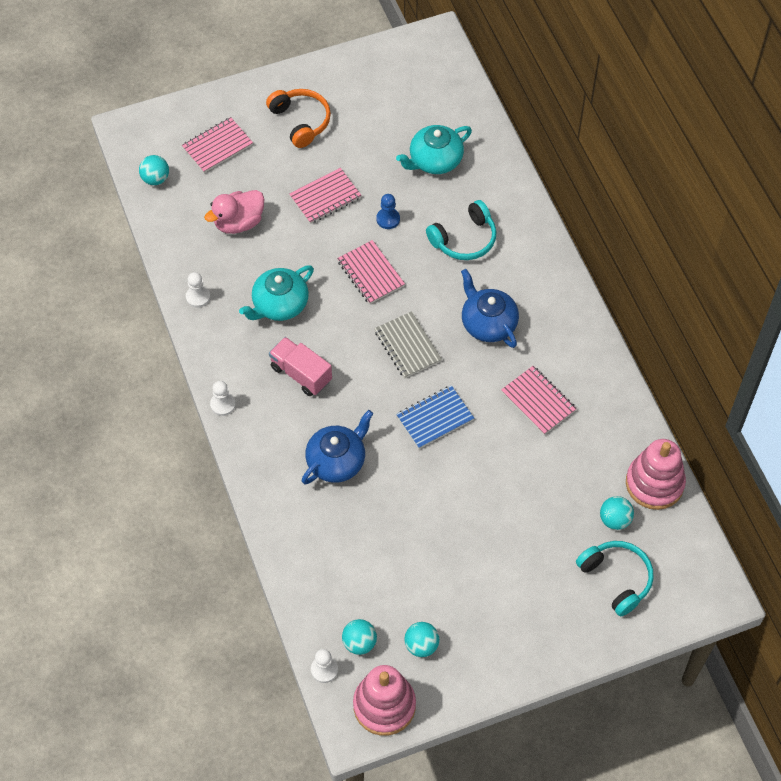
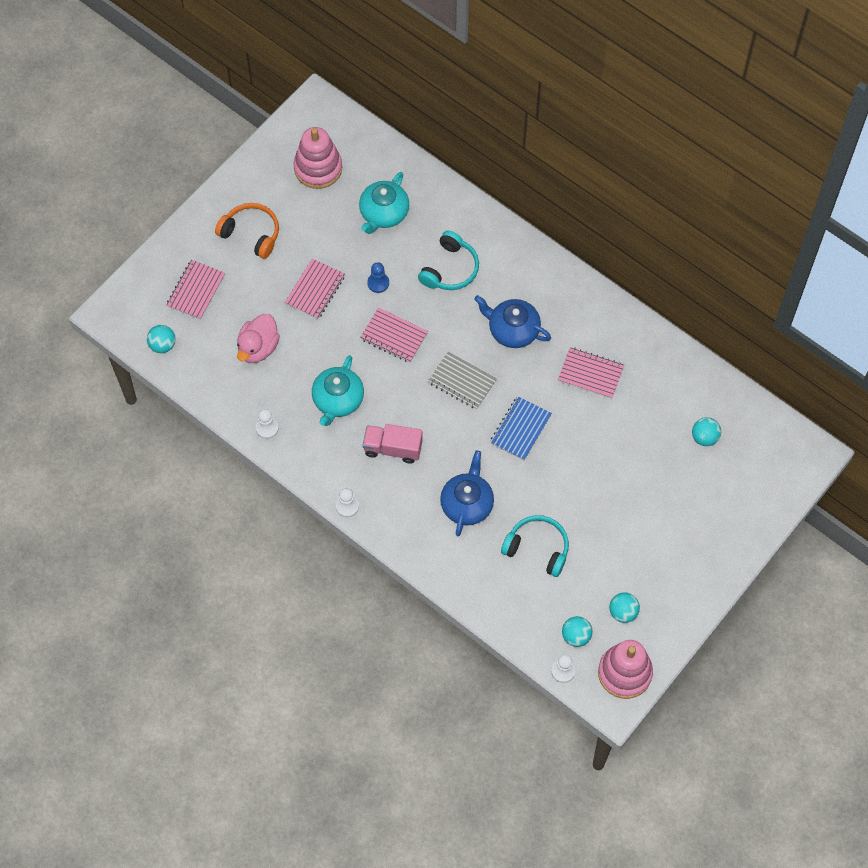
camera: 30 degrees left, 5 degrees up
turquoise headphones [576,541,654,617] -> turquoise headphones moved to [501,515,569,577]
pink stacking toy [626,439,686,510] -> pink stacking toy moved to [294,127,342,189]

